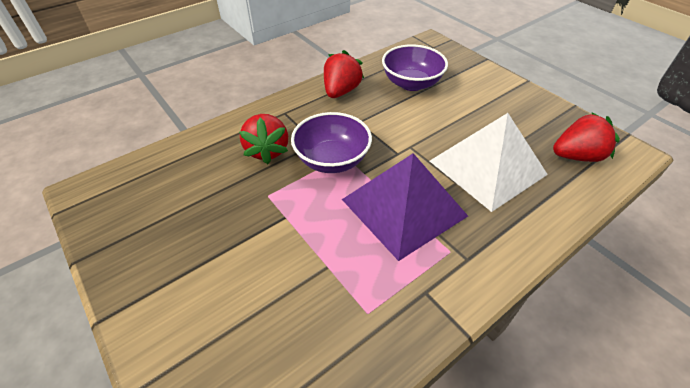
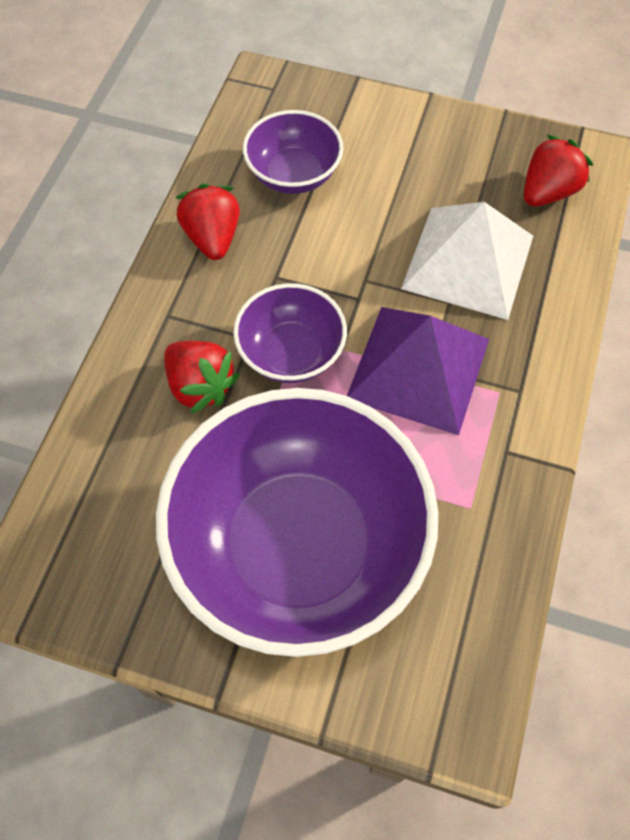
camera: 35 degrees left, 15 degrees up
none -> purple bowl [156,388,438,657]

